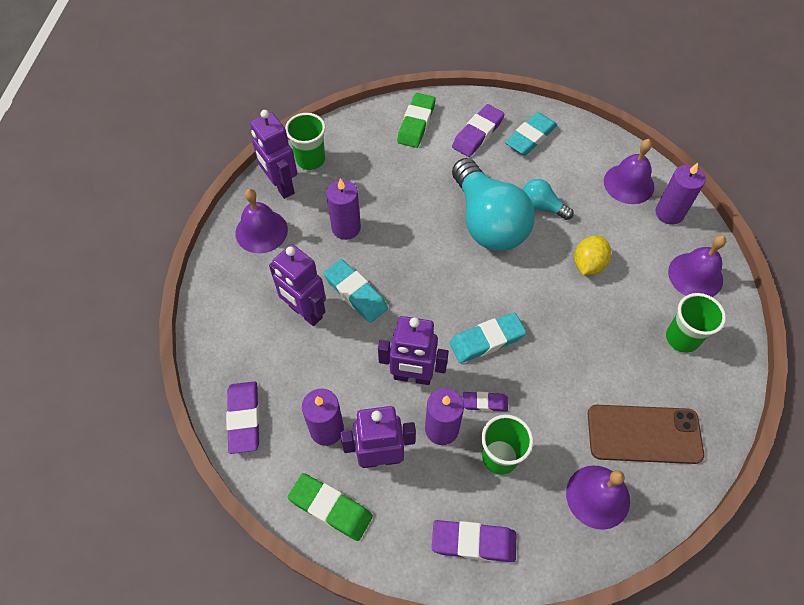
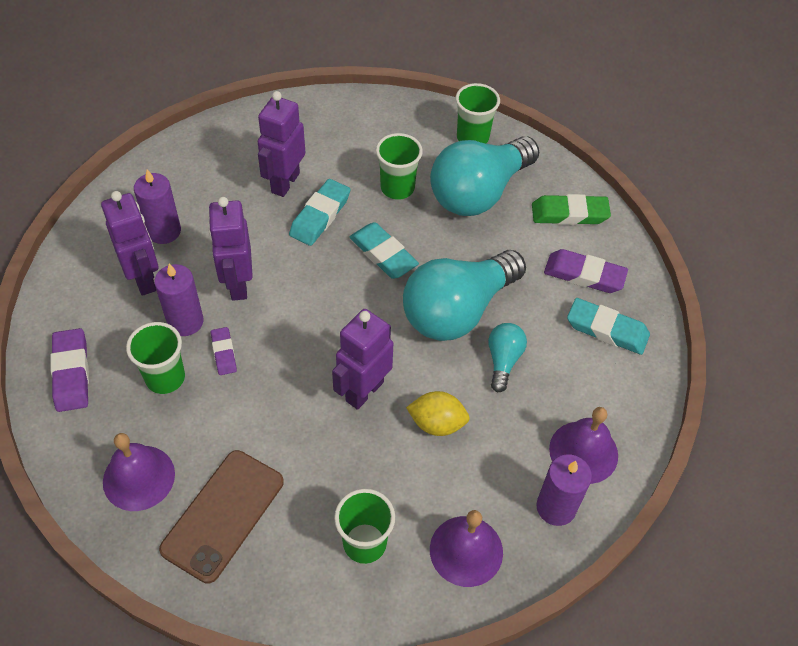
camera: 70 degrees right, 5 degrees down
purple eraser [226,381,260,454] -> none
purple bell [236,189,288,253] -> none
purple robot [250,110,297,199] -> purple robot moved to [332,309,393,410]
green eraser [288,473,373,541] -> none
purple candle [326,178,361,240] -> green cup [376,133,423,200]
turquoise eraser [449,313,526,363] -> turquoise eraser moved to [349,222,419,279]
brown phone [588,405,704,464] -> brown phone turned 45 degrees clockwise [159,450,284,584]
none -> turquoise light bulb [430,136,539,216]

